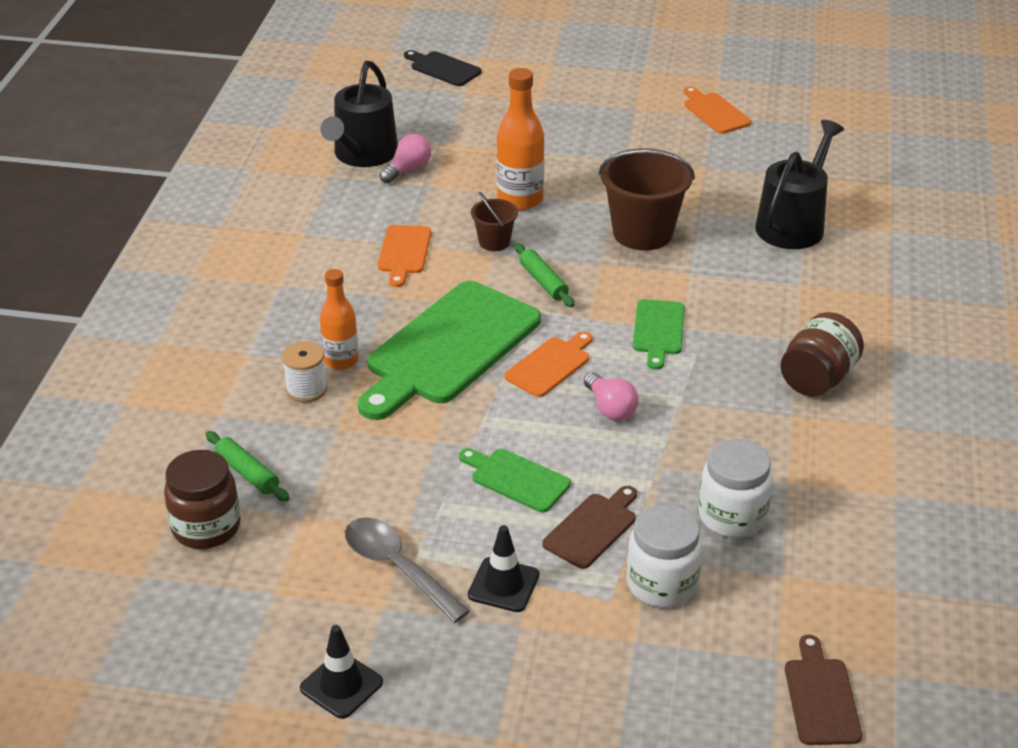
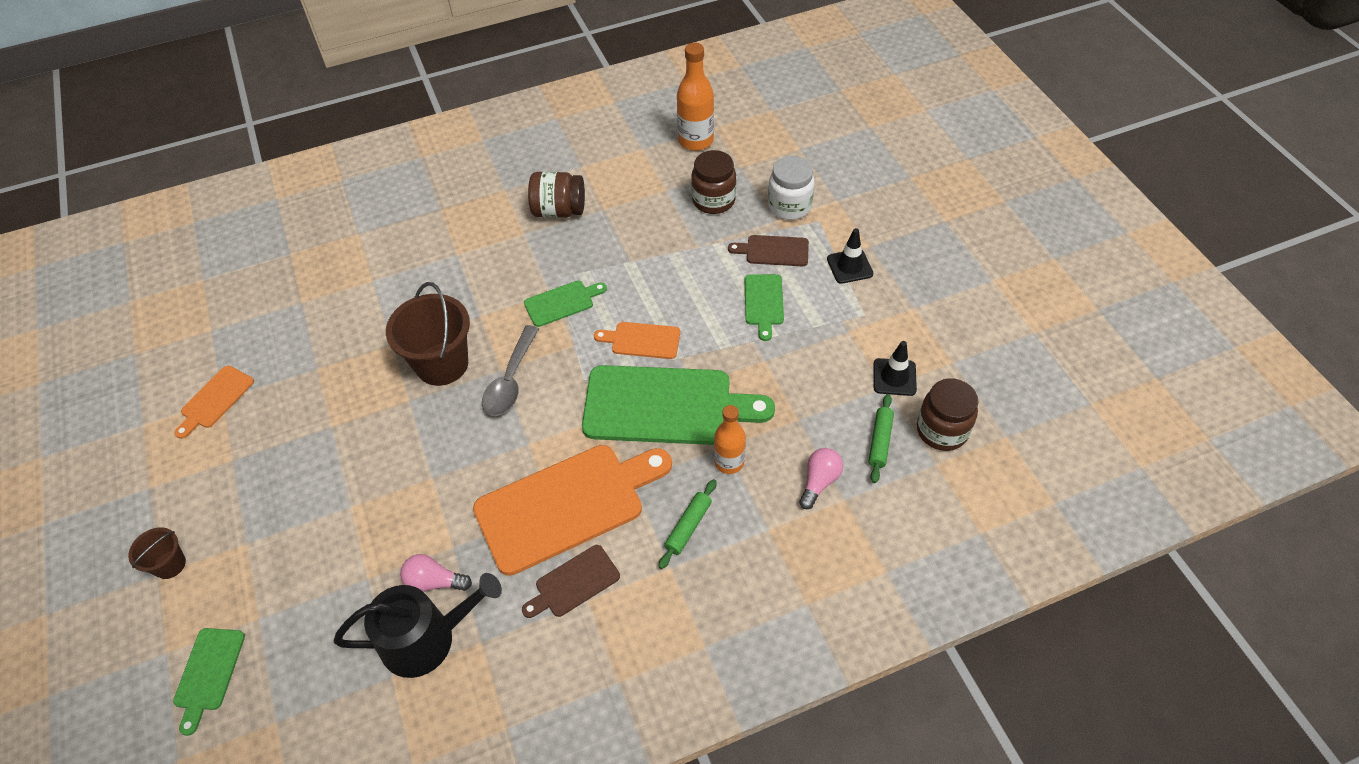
camera: 120 degrees left, 15 degrees up
white spool [282,341,327,402] -> none
black traffic cone [300,625,383,719] -> black traffic cone moved to [873,341,917,396]
grey spoon [345,518,470,623] -> grey spoon moved to [482,325,539,416]
orange cutting board [378,225,431,287] -> orange cutting board [473,445,672,576], size x2.10
black cutting board [404,50,482,86] -> green cutting board [173,628,245,736]
brown bucket [471,192,518,251] -> brown bucket moved to [128,527,186,579]
orange bottle [497,68,544,211] -> orange bottle moved to [677,43,714,151]
green rolling pin [514,243,574,307] -> green rolling pin moved to [658,479,717,569]
pink light bulb [584,372,639,421] -> pink light bulb moved to [799,448,843,509]
white jar [699,439,773,538] -> brown jar [691,150,736,214]
black watering can [755,120,844,249] -> none
brown cutting board [785,635,862,745] -> brown cutting board moved to [522,545,620,618]

